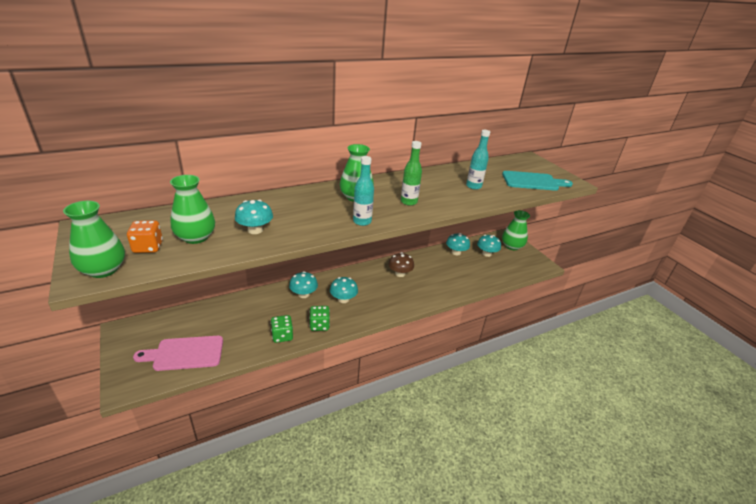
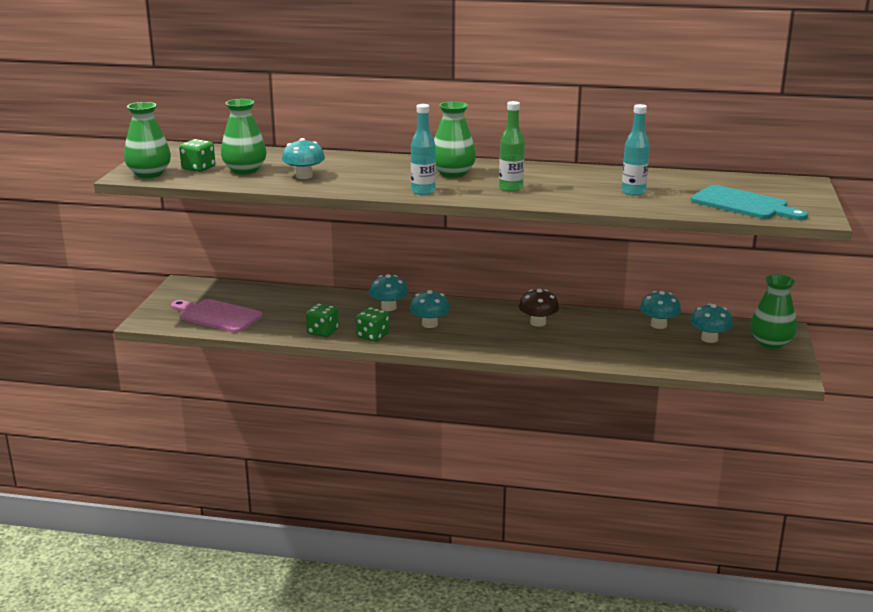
camera: 40 degrees right, 10 degrees down
orange dice [127,220,163,253] -> green dice [179,139,215,172]

